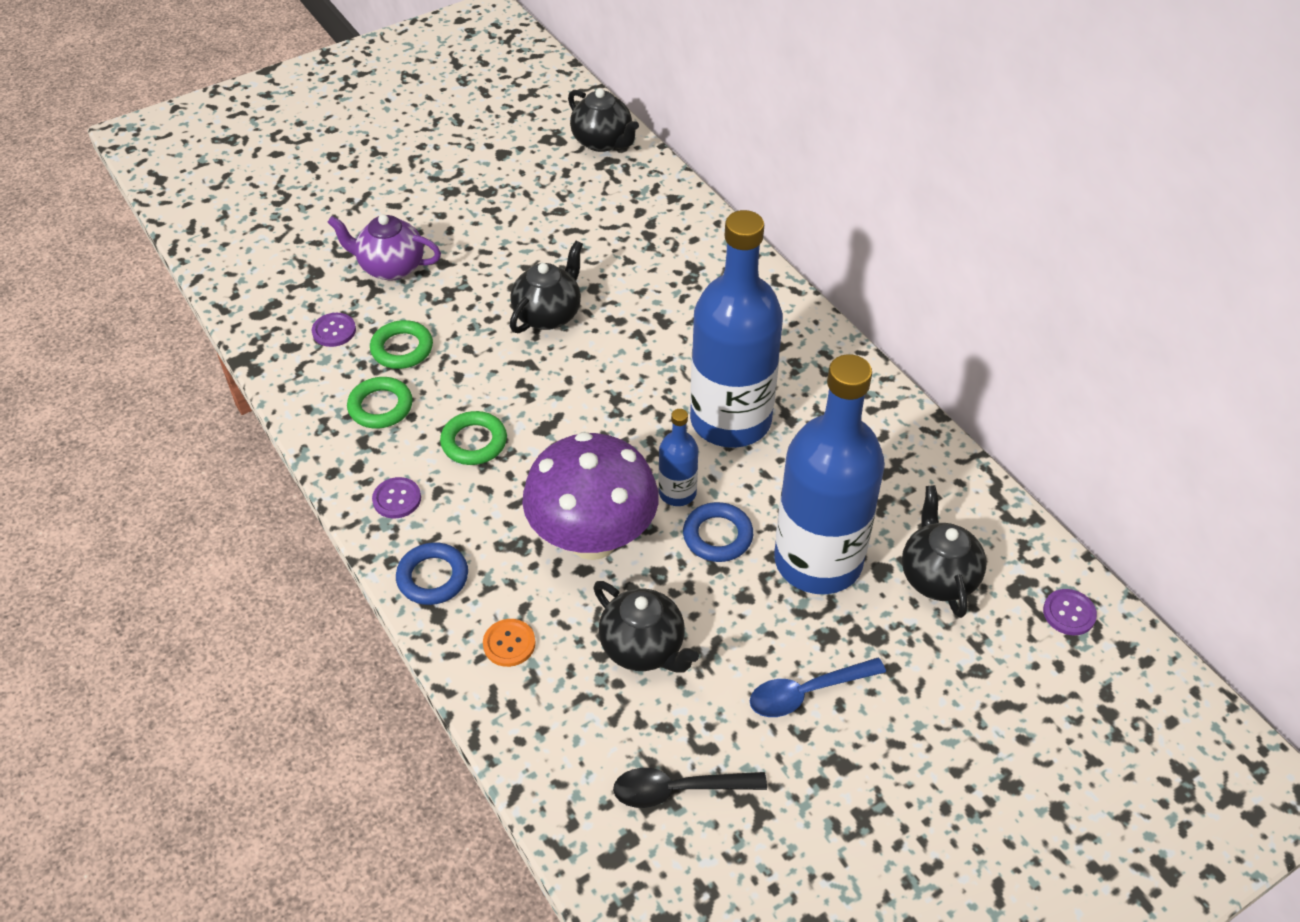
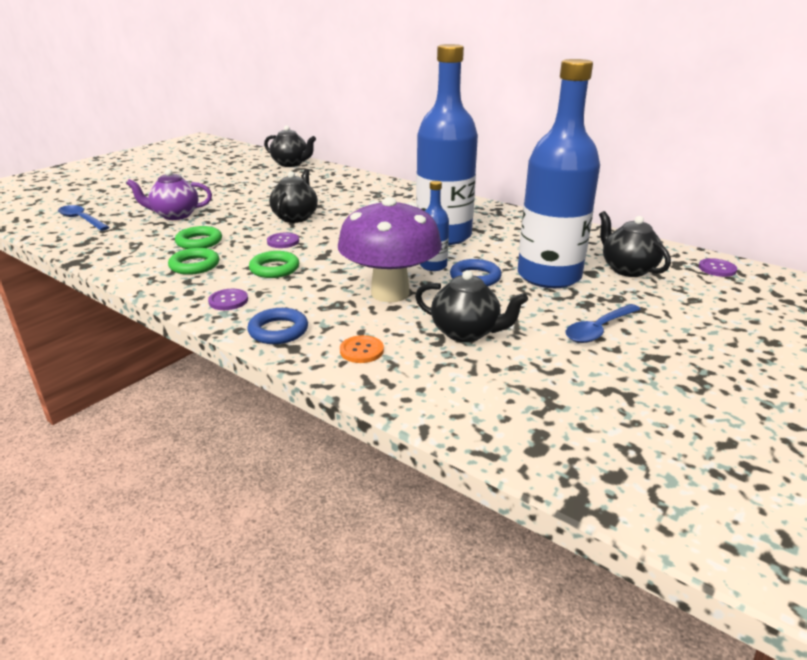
camera: 20 degrees left, 20 degrees down
purple button [312,313,356,347] -> purple button moved to [267,233,299,248]
black spoon [613,768,767,808] -> none
none -> blue spoon [58,205,110,231]

